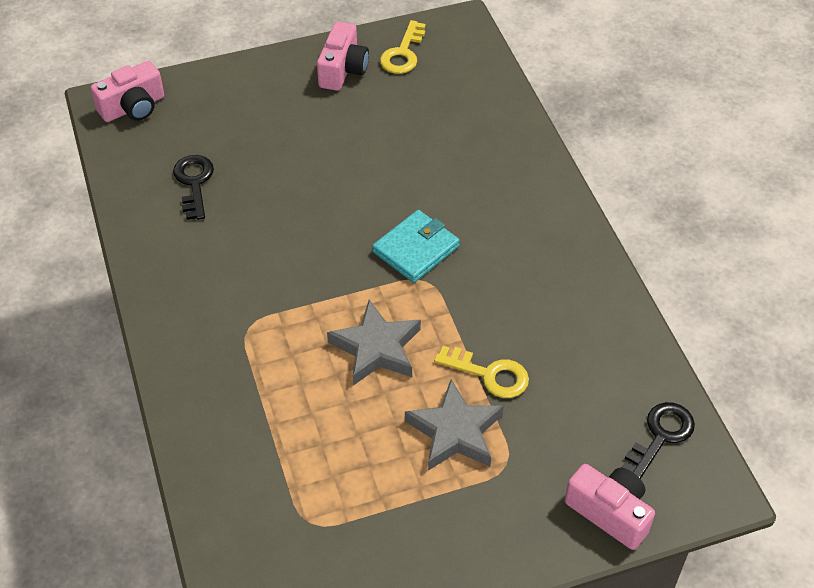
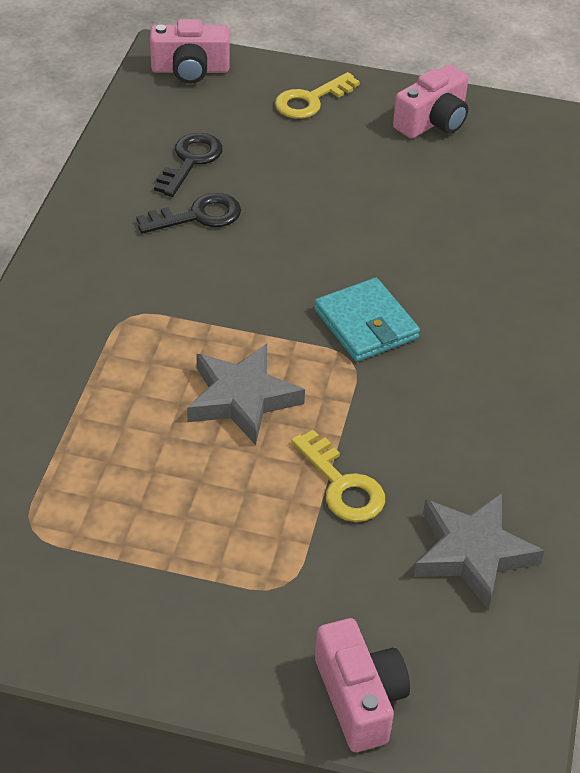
camera: 30 degrees right, 5 degrees down
turquoise wallet [372,210,460,283] -> turquoise wallet turned 75 degrees clockwise [314,278,420,362]
yellow key [380,20,426,74] -> yellow key moved to [275,72,360,119]
grey star [405,379,504,471] -> grey star moved to [414,493,544,610]
black key [622,402,695,479] -> black key moved to [136,193,241,234]

